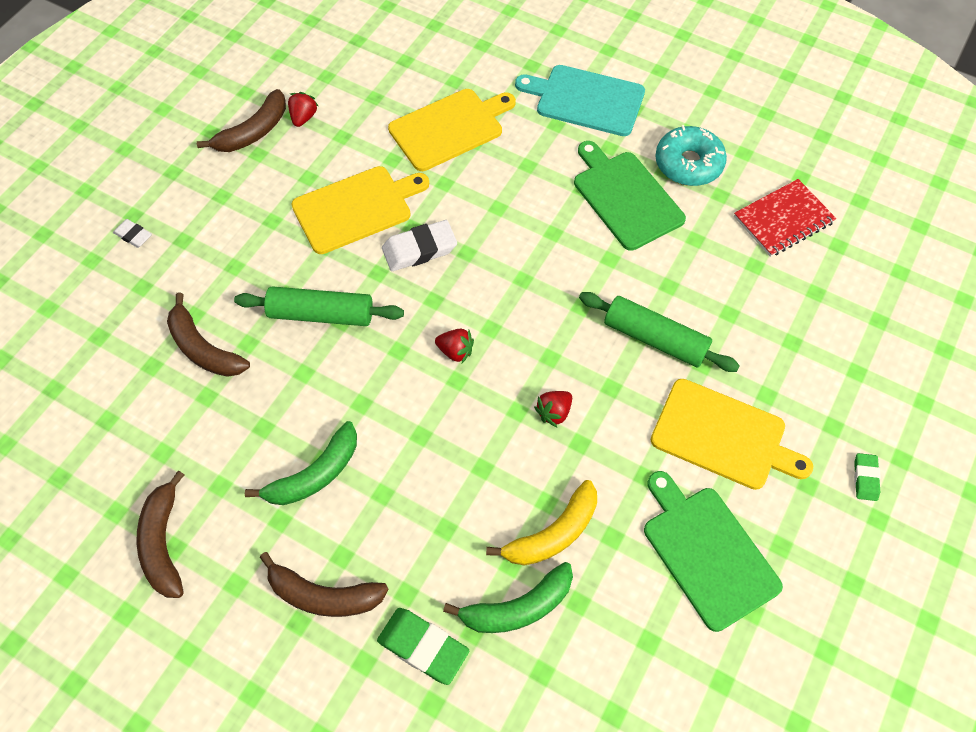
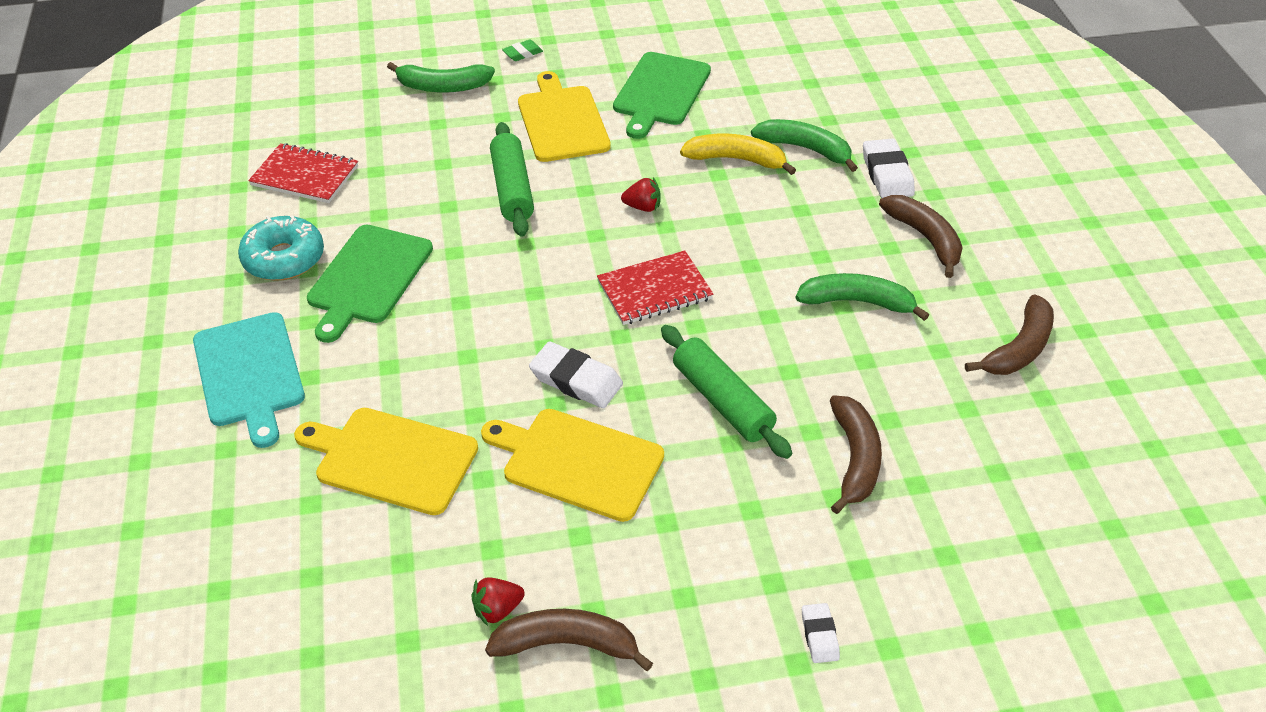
camera: 130 degrees left, 15 degrees down
green eraser [377,608,469,685] -> white eraser [863,138,915,198]
red strawberry [435,329,474,363] -> red notebook [597,251,714,325]
none -> green banana [387,62,495,93]

